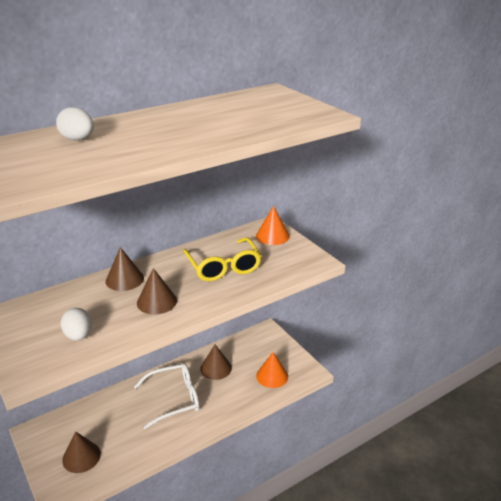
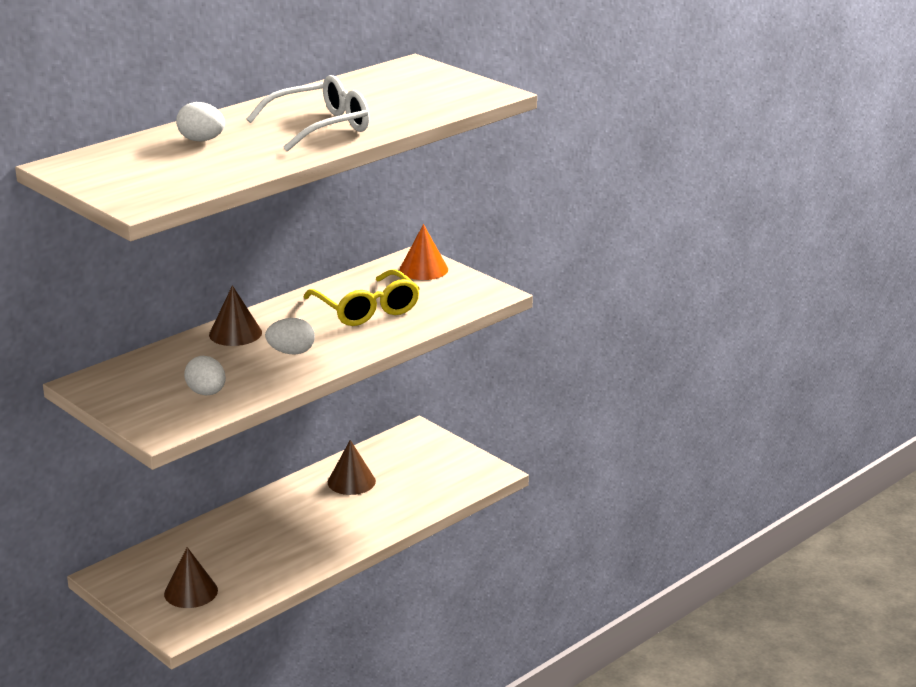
camera: 10 degrees left, 5 degrees down
white glasses [134,363,199,429] -> white glasses moved to [247,75,370,152]
brown cone [137,268,177,314] -> white egg [265,318,315,355]
orange cone [256,352,288,388] -> none

